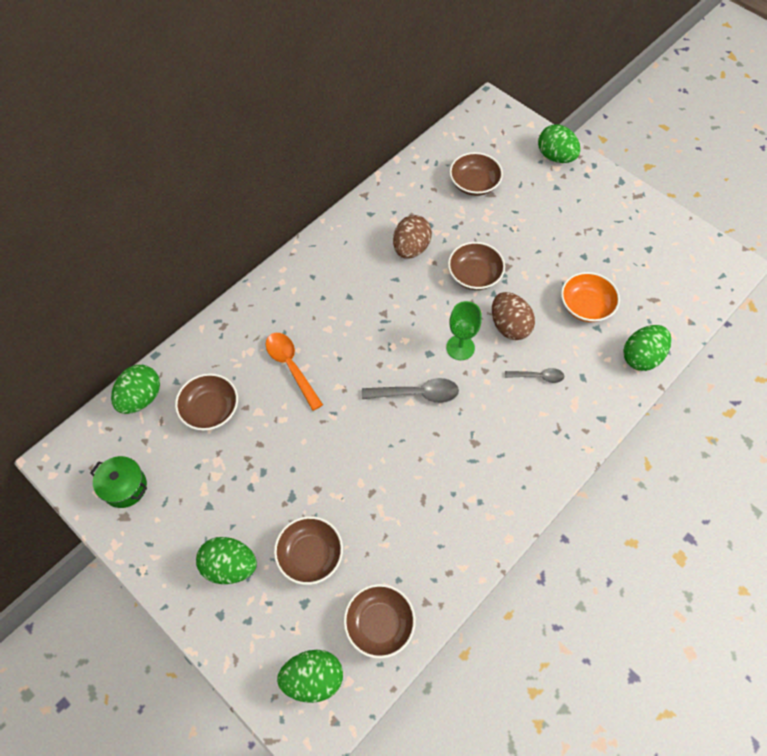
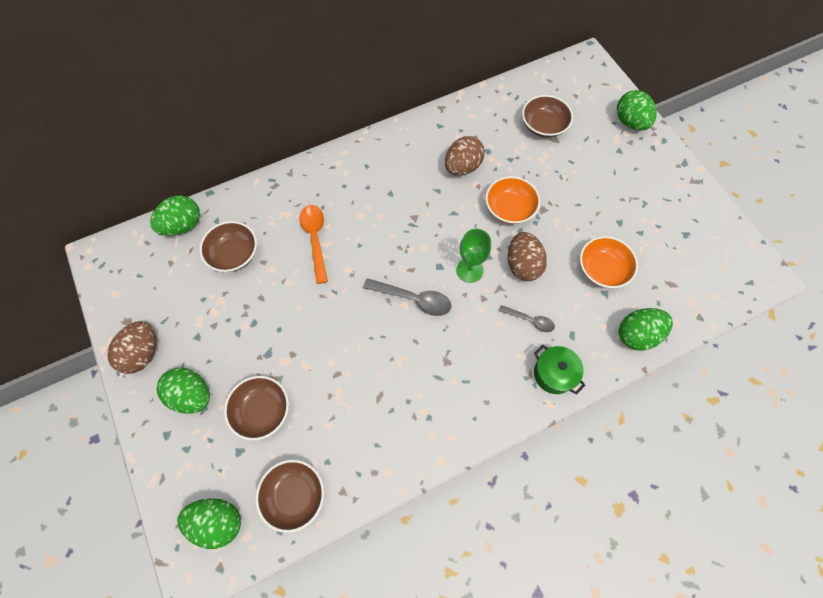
camera: 20 degrees right, 5 degrees up
green pot [90,456,147,508] -> green pot moved to [534,345,586,395]
brown bowl [448,242,505,290] -> orange bowl [486,176,540,224]
none -> brown egg [107,321,156,374]

